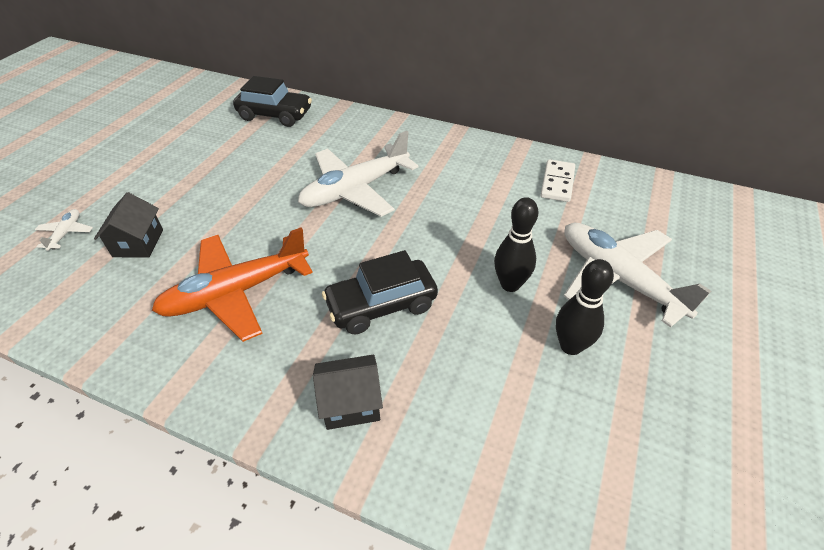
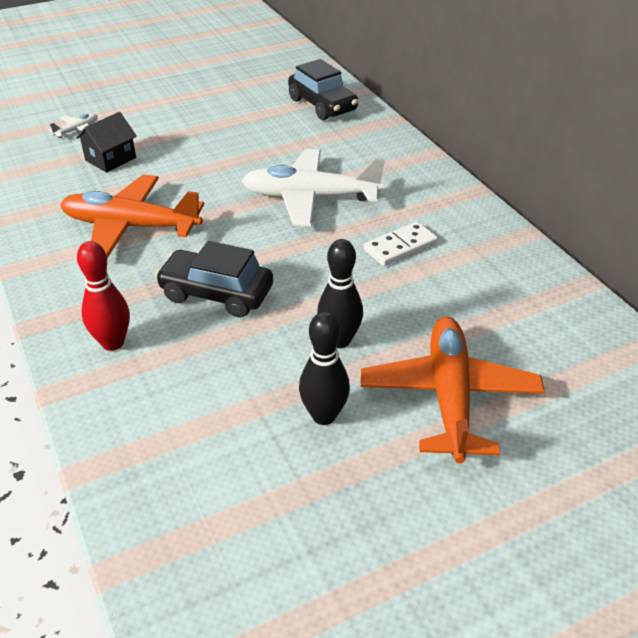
camera: 40 degrees right, 5 degrees down
black house [313,355,383,430] -> red bowling pin [77,241,130,351]
white domino [540,159,575,202] -> white domino moved to [364,222,438,266]
white plane [564,223,711,328] -> orange plane [361,317,545,463]

